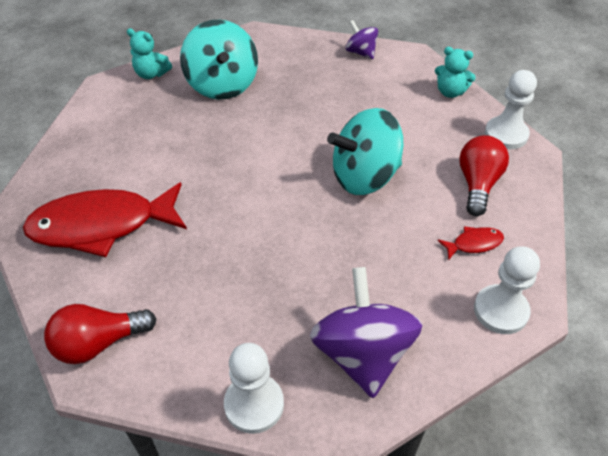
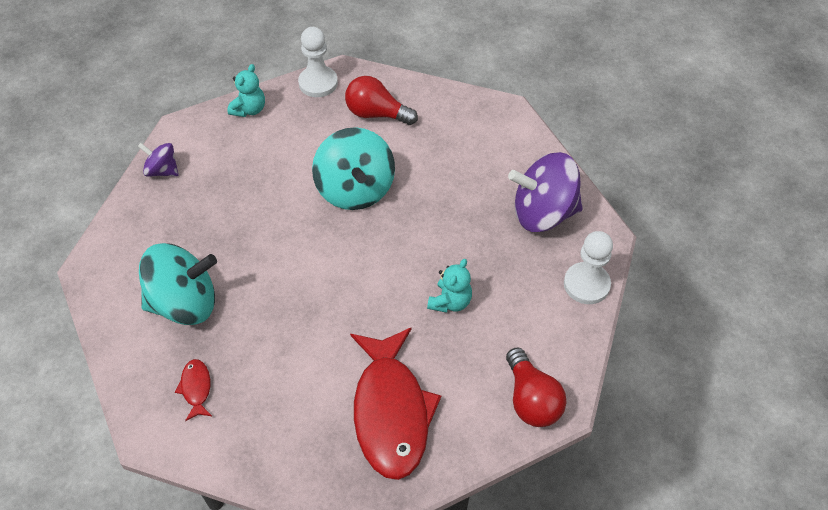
camera: 85 degrees left, 5 degrees up
turquoise teddy bear [127,28,172,79] -> turquoise teddy bear moved to [427,259,472,313]
purple spinning top [346,20,378,59] -> purple spinning top turned 60 degrees clockwise [138,143,179,177]
red fish [437,226,504,260] -> red fish moved to [175,359,212,421]
white pawn [474,246,540,334] -> none

